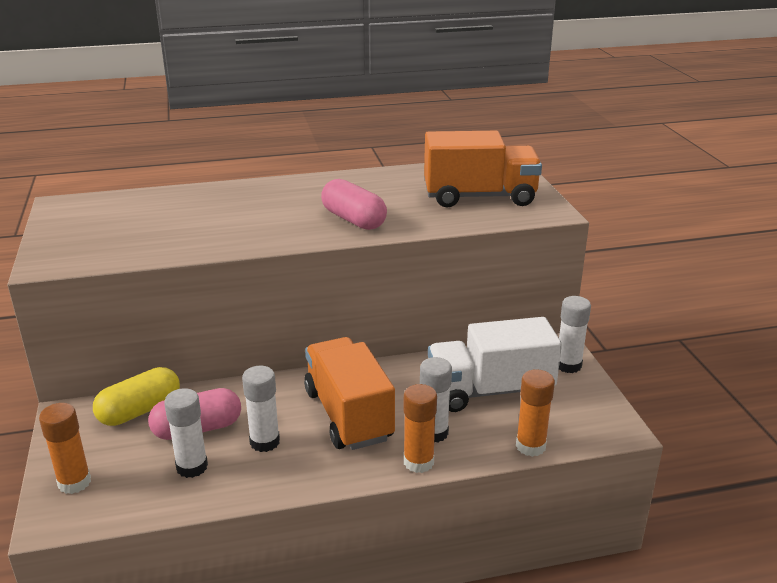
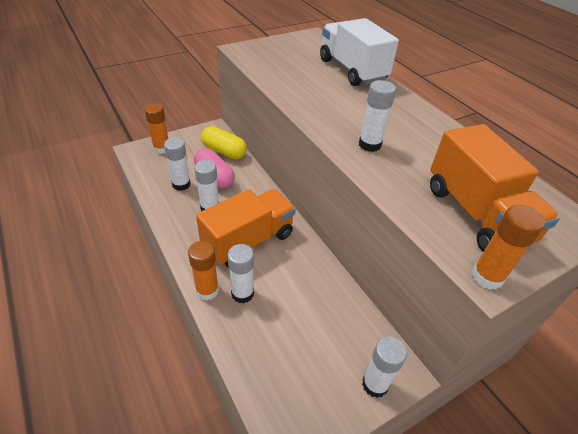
camera: 70 degrees right, 15 degrees up
pink capsule [321,179,387,230] -> white glue stick [359,80,396,152]
white truck [428,317,562,412] -> white truck moved to [320,18,399,86]
orange glue stick [516,369,555,457] -> orange glue stick moved to [472,205,545,290]

